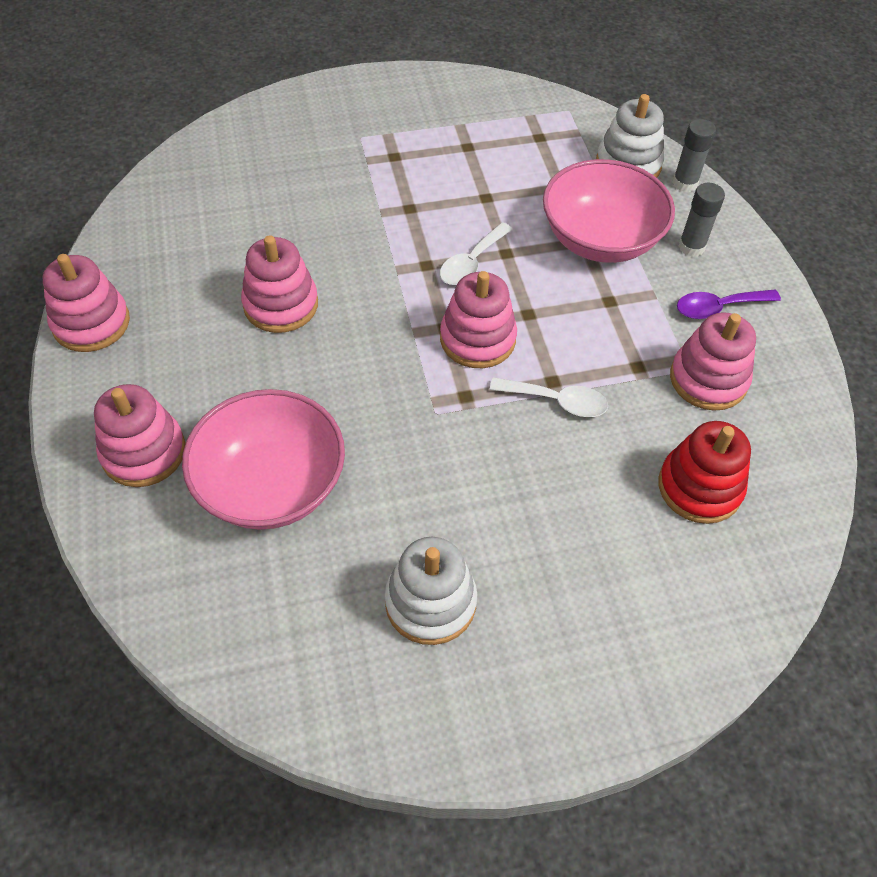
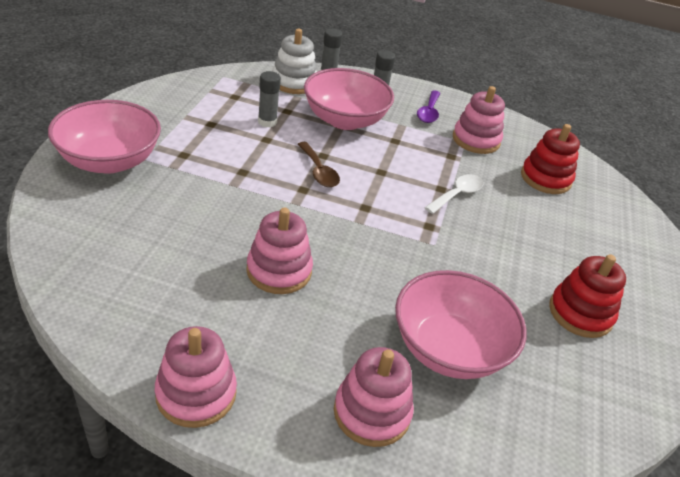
camera: 65 degrees left, 15 degrees down
white stacking toy [385,537,477,645] -> red stacking toy [549,254,626,338]
white spoon [440,222,513,285] -> brown spoon [298,142,340,187]
pink stacking toy [440,271,517,368] -> none
none -> pink bowl [48,100,161,174]
none -> grey glue stick [258,71,281,128]

